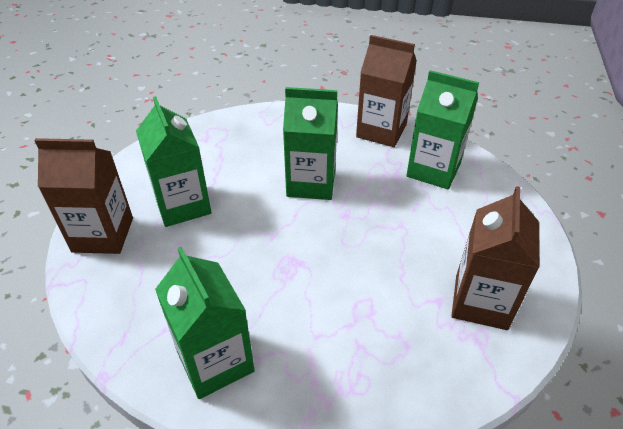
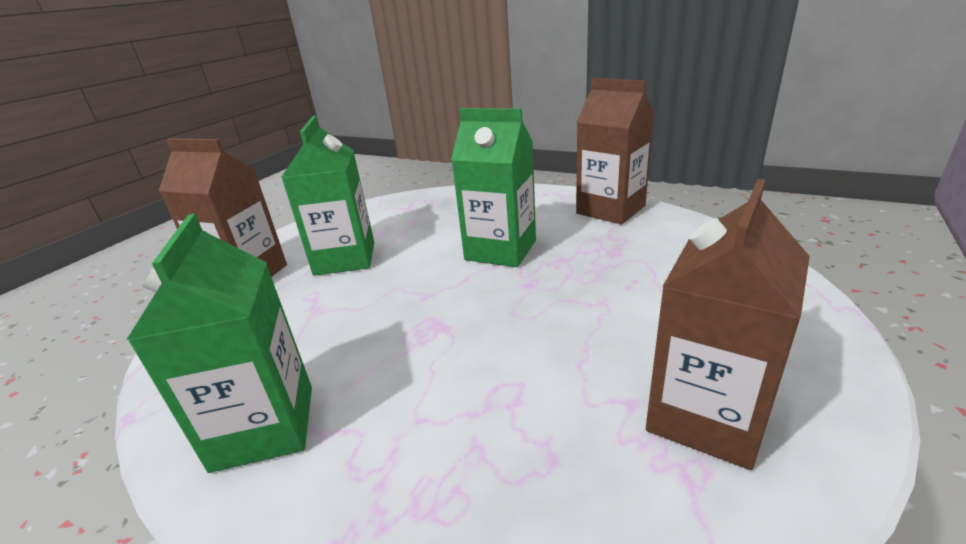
camera: 20 degrees right, 15 degrees down
green carton [406,70,479,189] -> none

